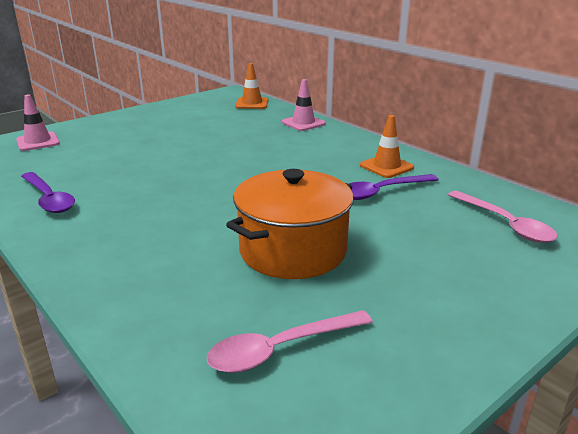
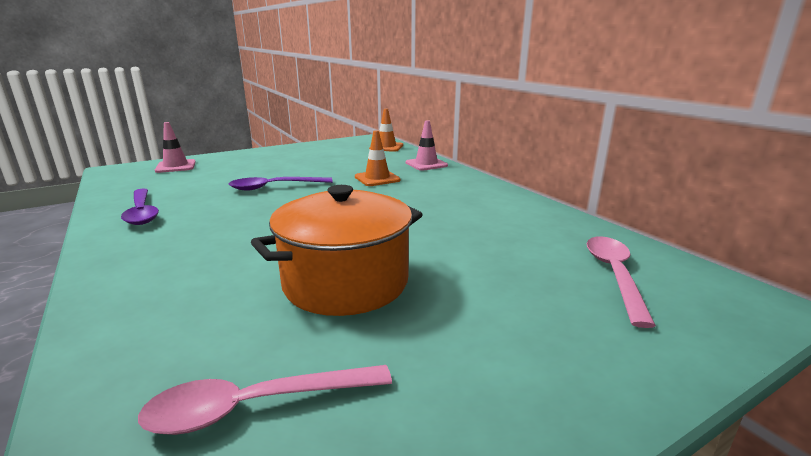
camera: 10 degrees right, 5 degrees down
purple spoon [349,174,439,200] -> purple spoon moved to [229,177,333,191]
orange traffic cone [360,115,414,178] -> orange traffic cone moved to [355,130,401,186]
pink spoon [448,191,558,243] -> pink spoon turned 150 degrees counterclockwise [586,236,656,328]

